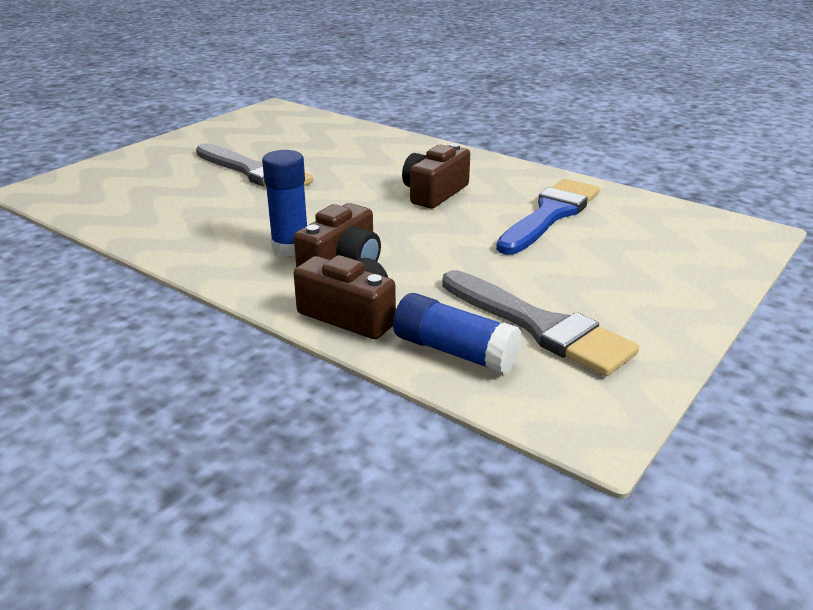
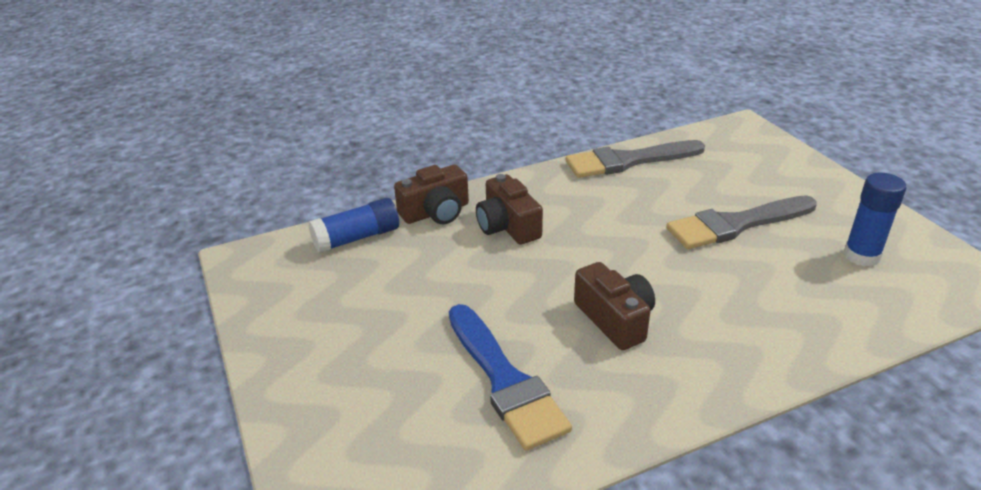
camera: 120 degrees right, 5 degrees up
blue glue stick [262,150,307,256] -> blue glue stick moved to [844,173,907,267]
grey brush [442,270,639,376] -> grey brush moved to [565,140,705,178]

